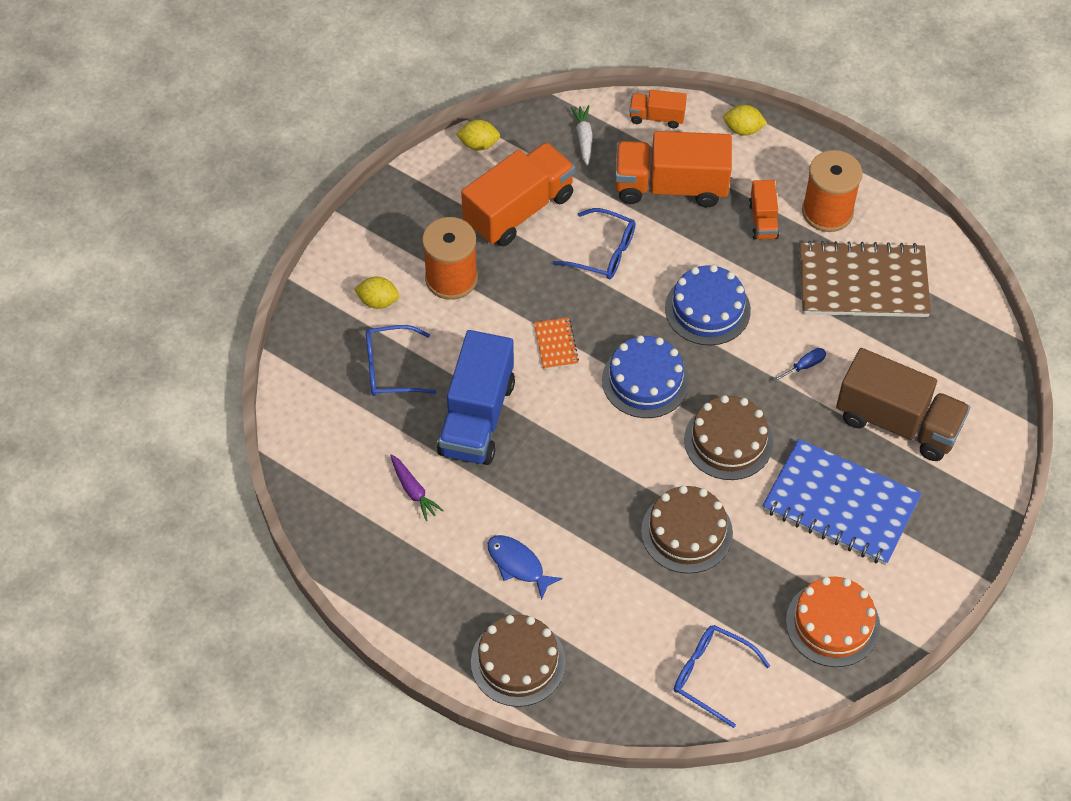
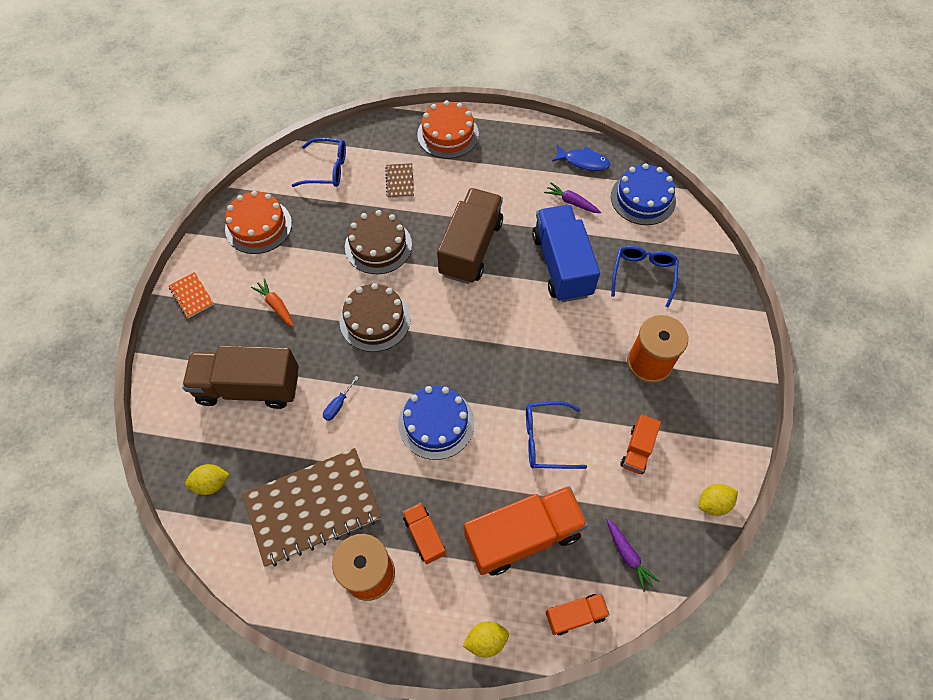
camera: 155 degrees right, 5 degrees up
yellow lemon [354,277,399,309] -> yellow lemon moved to [185,464,230,495]
blue glasses [366,325,436,396] -> blue glasses turned 45 degrees counterclockwise [611,245,678,308]
orange truck [461,142,575,247] -> orange truck [620,414,661,474], size x0.50
brown cake [471,615,566,707] -> orange cake [417,100,479,159]
blue fish [488,535,563,600] -> blue fish moved to [552,145,610,171]
orange notebook [534,318,579,369] -> orange notebook moved to [169,272,214,318]
white carrot [571,105,593,166] -> purple carrot [606,518,660,592]
blue cake [602,335,690,418] -> blue cake moved to [611,163,676,225]
blue notebook [762,439,922,565] -> orange carrot [251,278,294,327]
none -> brown notebook [385,163,414,198]
none -> brown truck [437,188,503,284]

